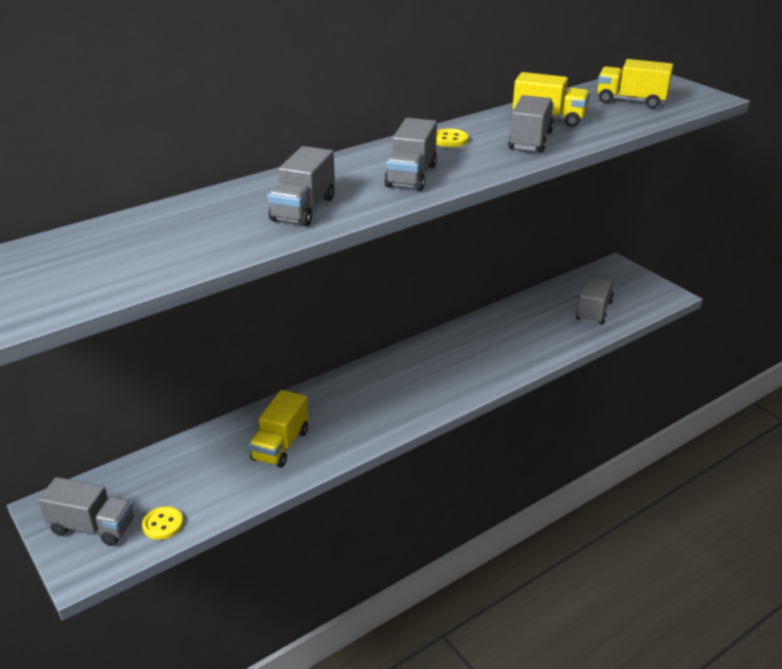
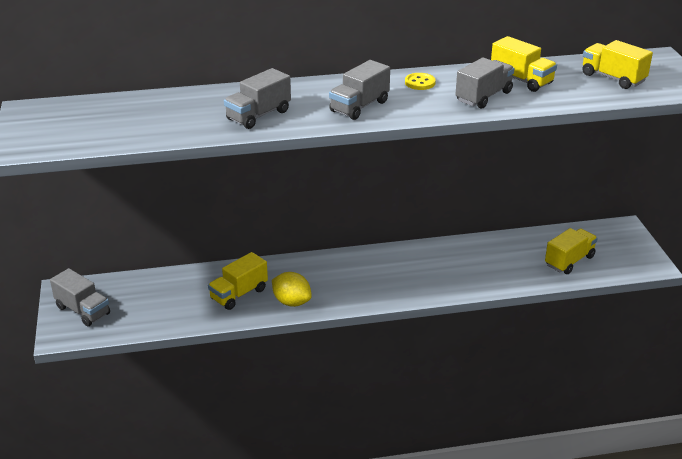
camera: 25 degrees right, 0 degrees up
yellow button [142,506,183,540] -> none
grey truck [576,275,614,325] -> yellow truck [545,228,598,274]
none -> yellow lemon [272,272,312,307]

